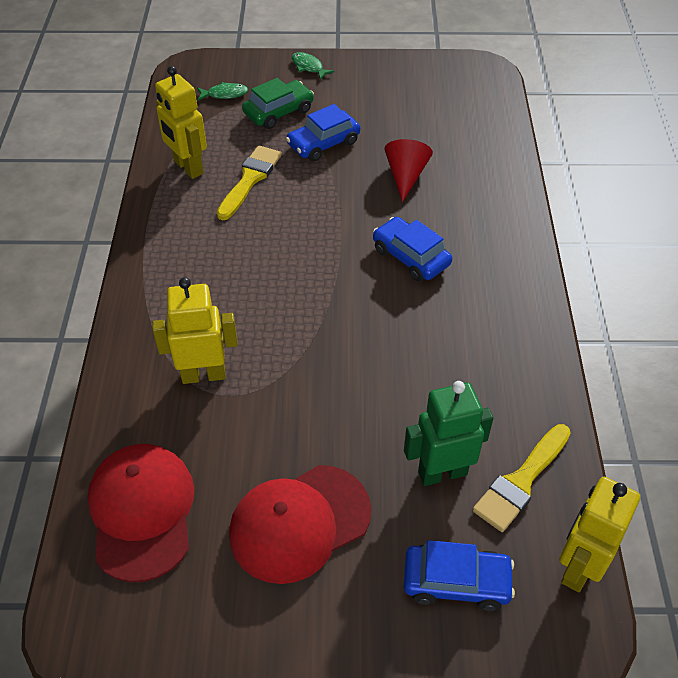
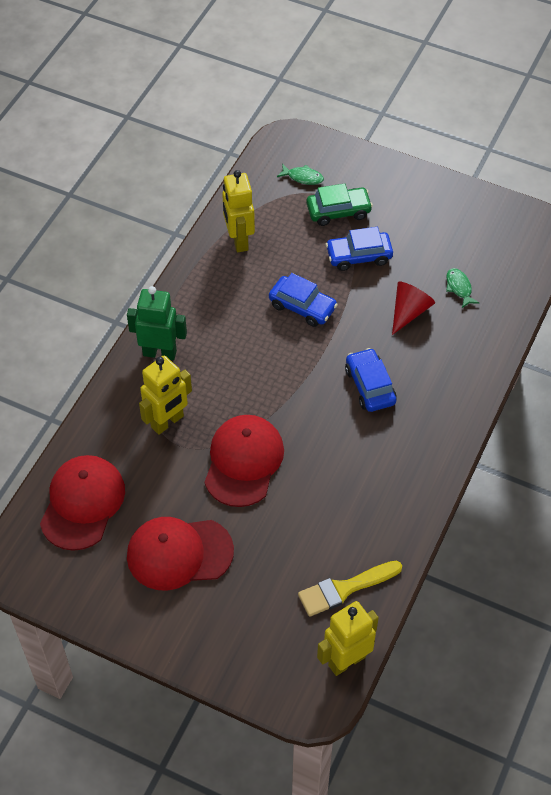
camera: 25 degrees right, 5 degrees up
yellow robot [152,277,238,384] -> yellow robot turned 120 degrees clockwise [139,355,192,435]
yellow brush [217,145,282,220] -> none
green fish [292,52,334,80] -> green fish moved to [446,268,479,308]
green robot [404,381,493,486] -> green robot moved to [127,286,187,360]
blue car [404,540,515,611] -> blue car moved to [269,273,338,327]
none -> red cap [204,415,284,507]

